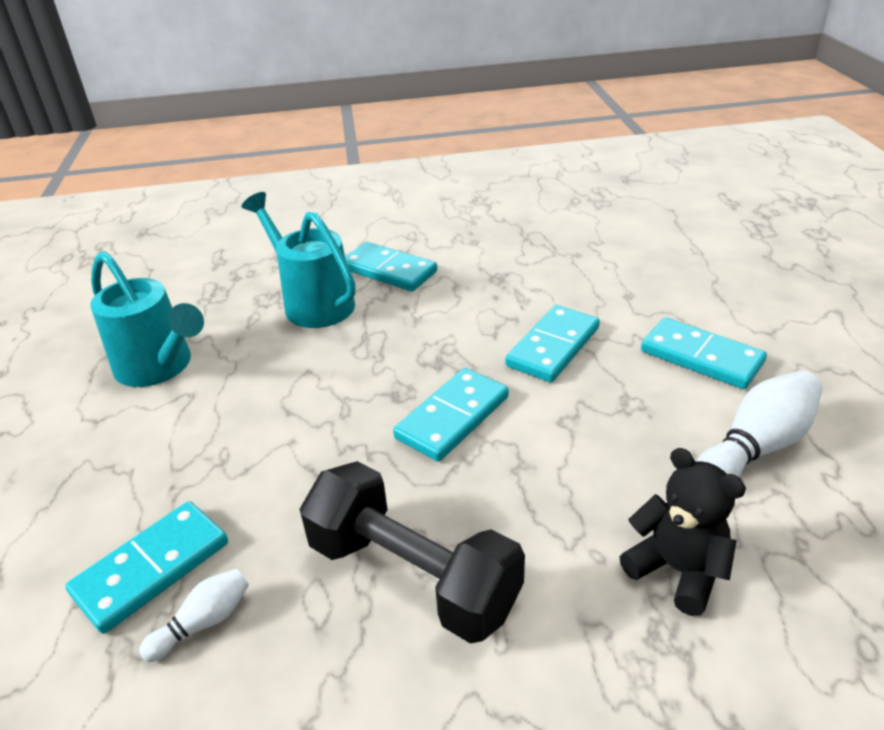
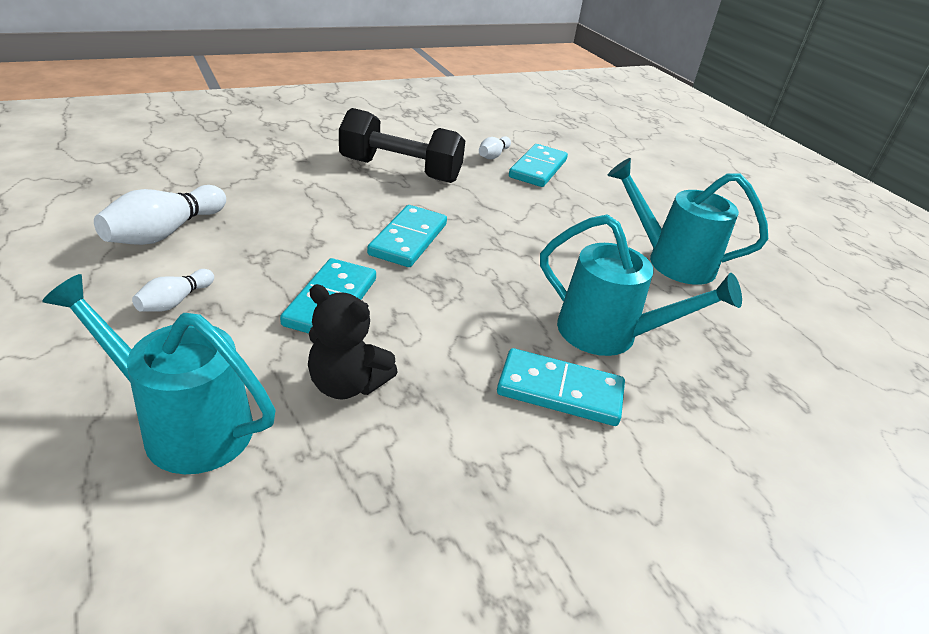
camera: 155 degrees right, 0 degrees up
black teddy bear [620,448,746,616] -> black teddy bear moved to [308,284,398,399]
turquoise domino [641,317,767,389] -> white bowling pin [132,269,214,312]
none -> turquoise watering can [42,274,275,474]

